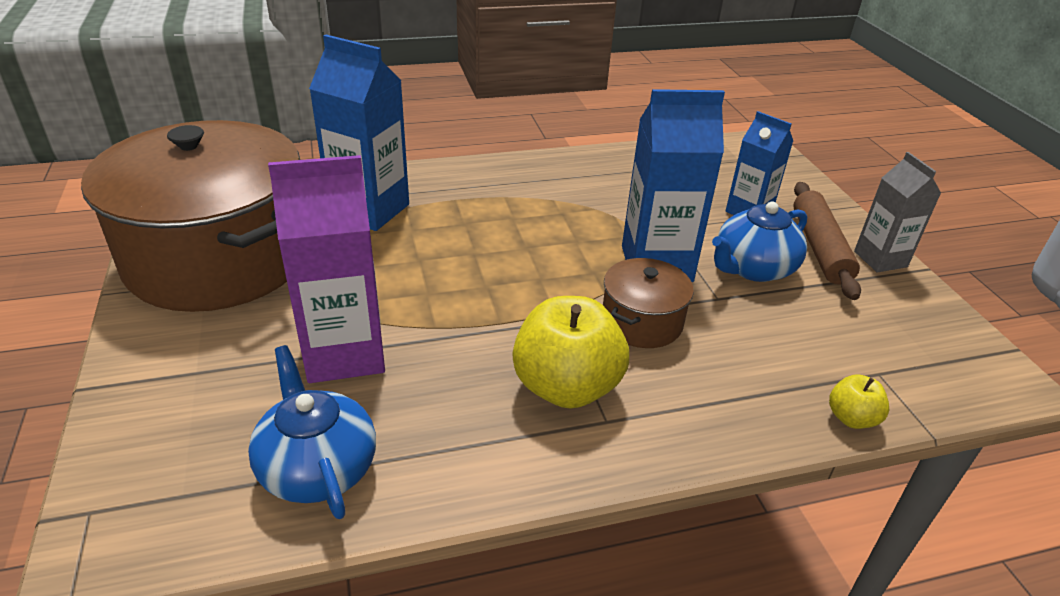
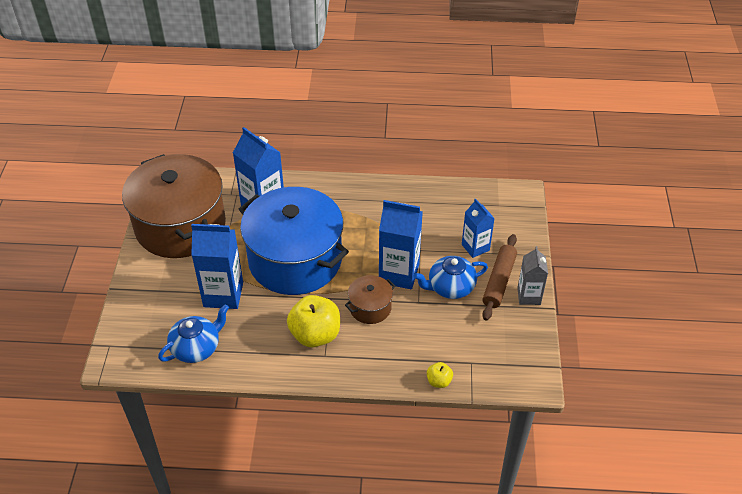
camera: 20 degrees right, 10 degrees up
blue teapot [248,345,376,519] -> blue teapot turned 60 degrees clockwise [158,304,229,363]
purple carton [268,155,385,383] -> blue carton [191,224,243,309]
none -> blue pot [239,187,349,295]

